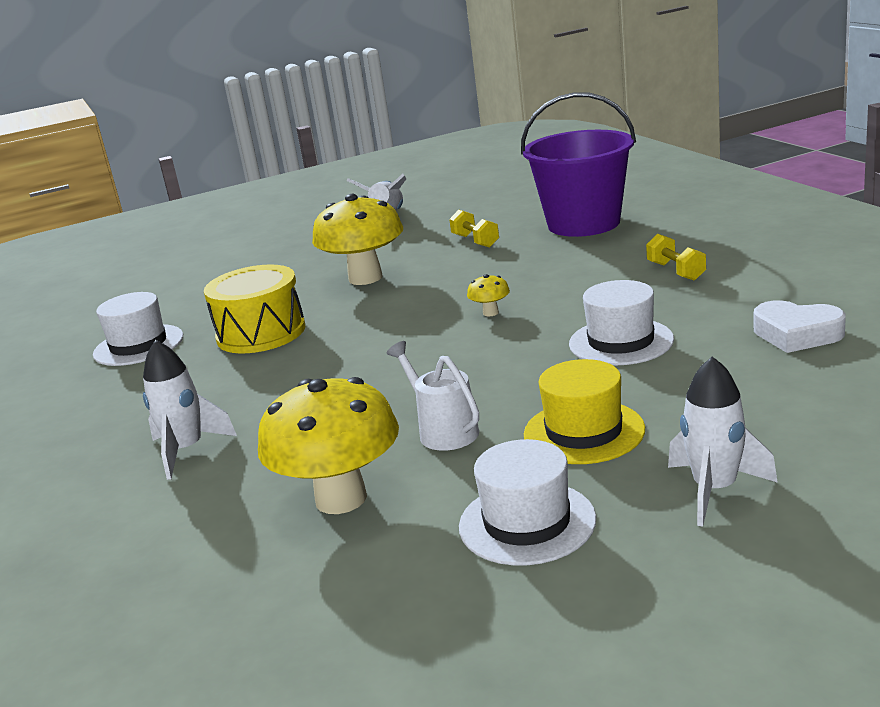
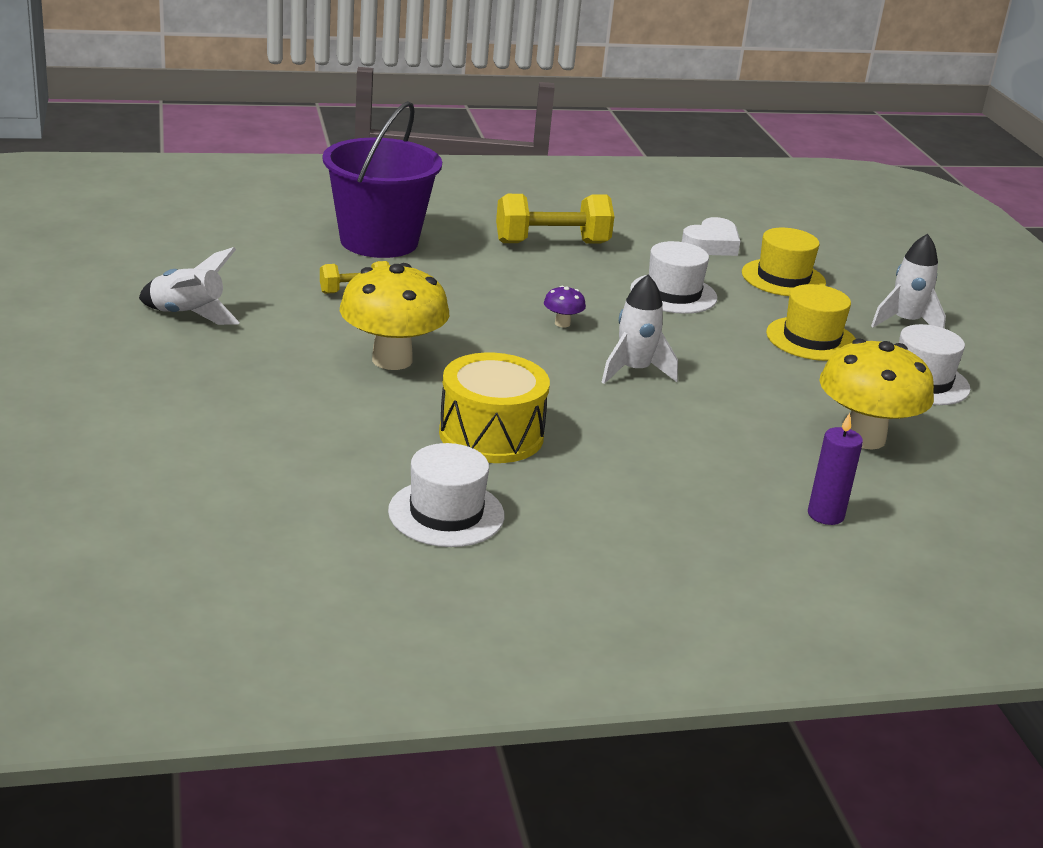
camera: 85 degrees left, 5 degrees up
white rocket [143,340,237,480] -> white rocket moved to [601,274,678,384]
white watering can [387,341,479,451] -> none
yellow mushroom [467,274,510,317] -> purple mushroom [544,286,586,327]
yellow dumbbell [646,234,706,281] -> yellow dumbbell [496,194,614,243], size x1.80
none -> yellow hat [742,227,826,296]
none -> purple candle [808,413,863,525]

